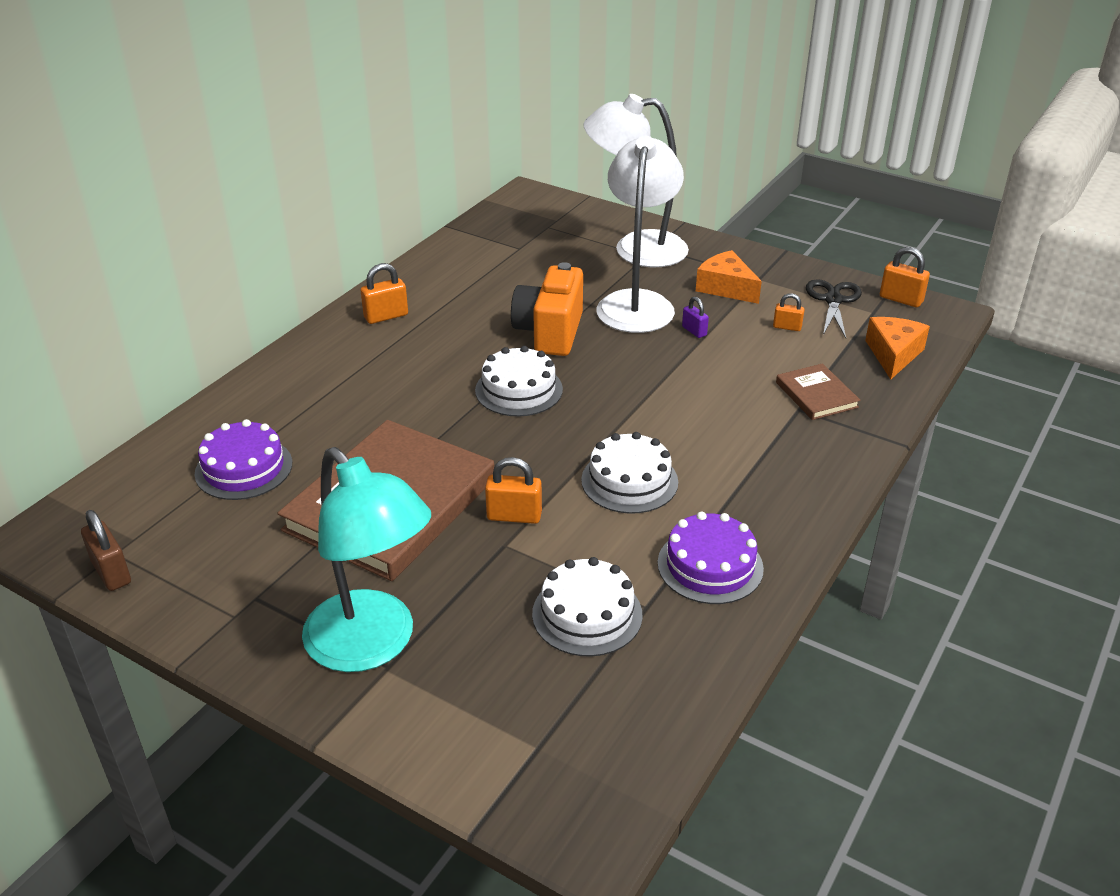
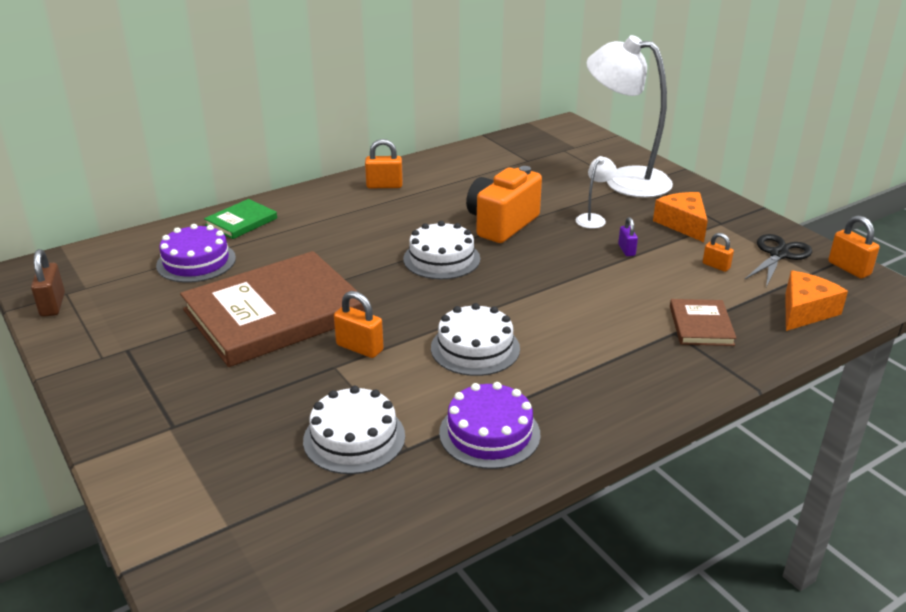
camera: 25 degrees right, 5 degrees down
turquoise lamp [302,447,431,672] -> none
white lamp [597,136,684,333] -> white lamp [576,156,617,229], size x0.43
none -> green book [204,199,277,239]

